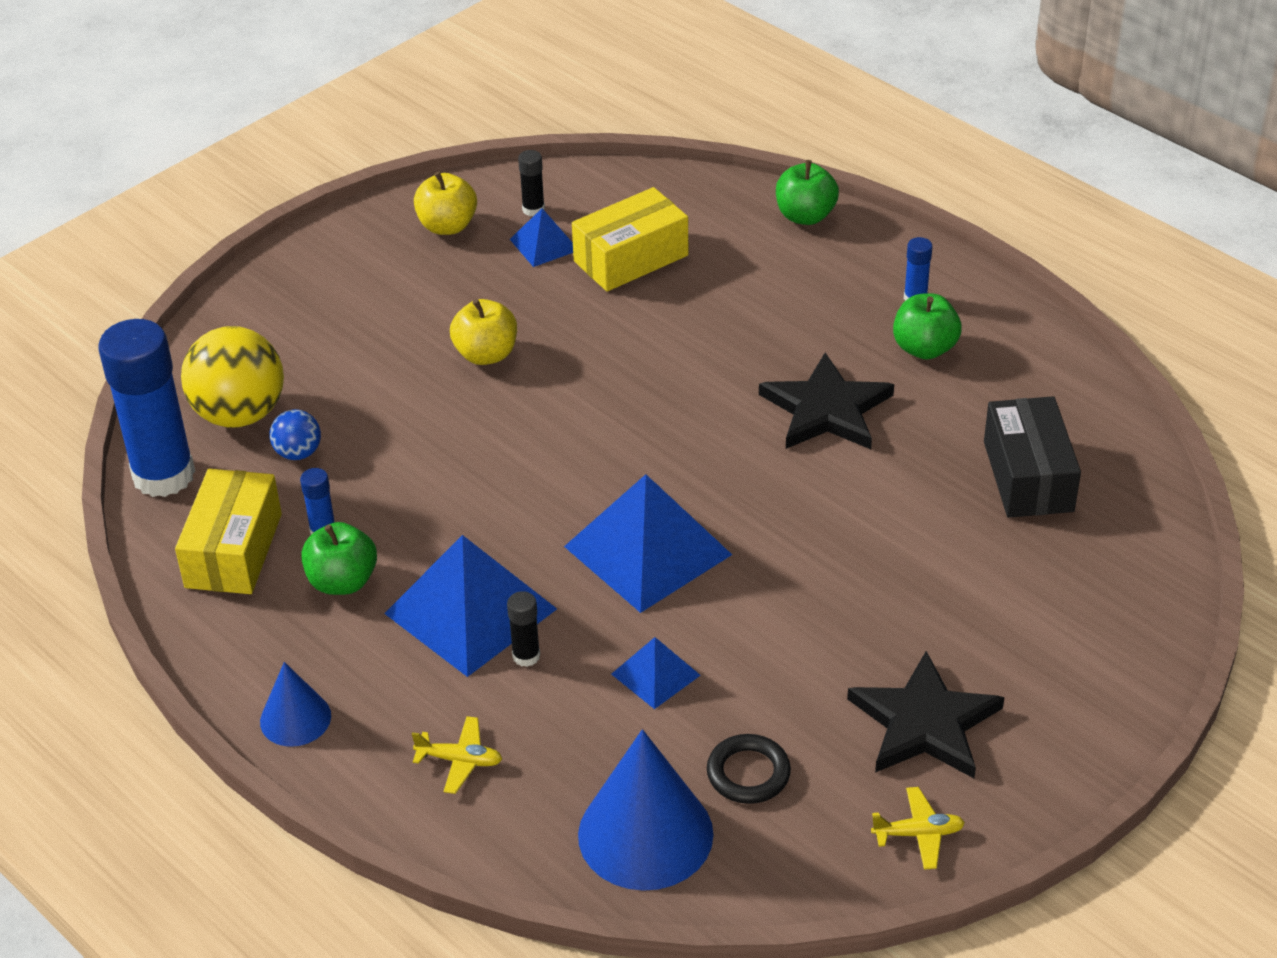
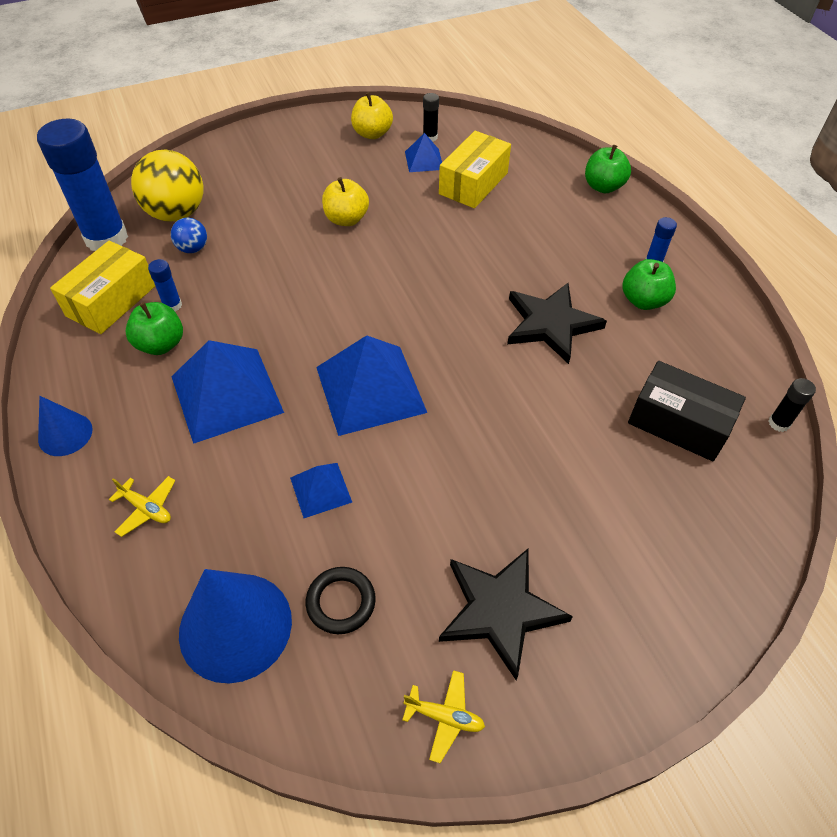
camera: 20 degrees right, 10 degrees up
black glue stick [507,591,540,667] -> black glue stick moved to [769,378,816,432]
yellow box [572,187,688,291] -> yellow box turned 45 degrees counterclockwise [439,131,511,208]
black box [984,396,1081,518] -> black box turned 75 degrees counterclockwise [628,361,746,461]

